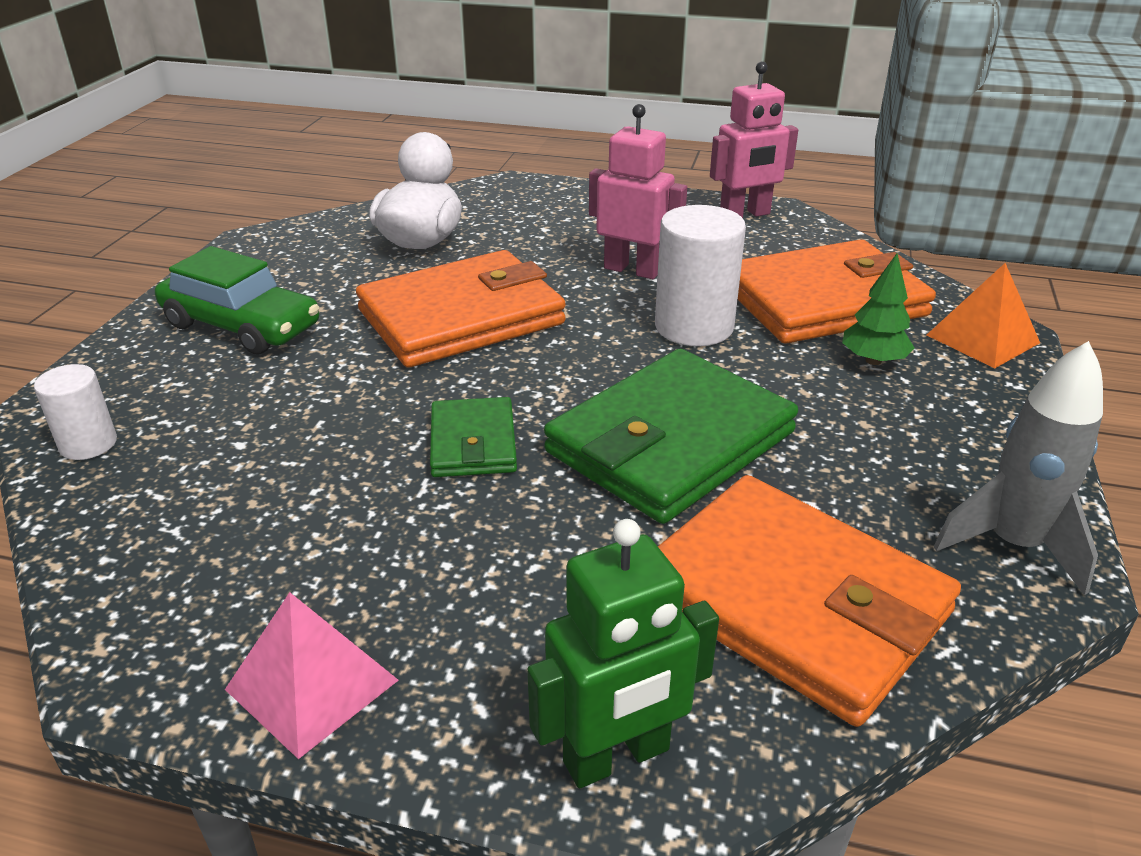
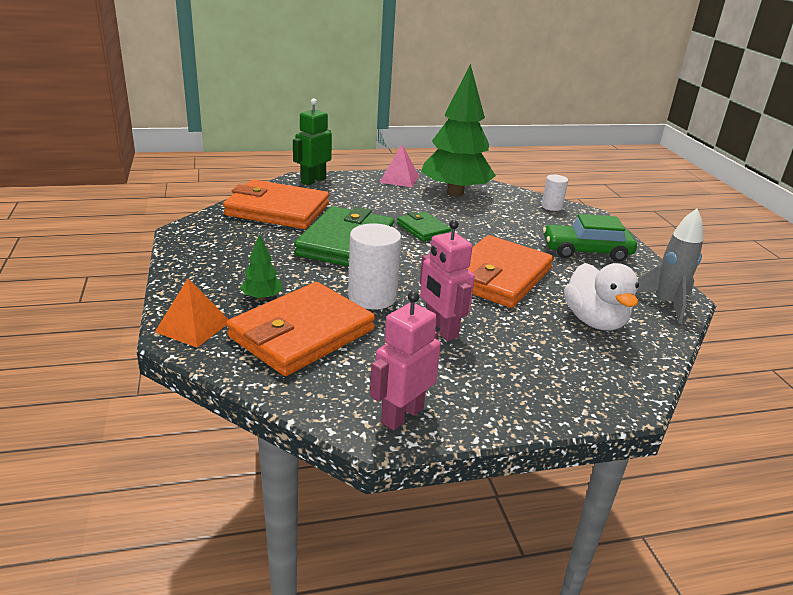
camera: 150 degrees right, 5 degrees down
pink robot [589,104,687,279] -> pink robot turned 60 degrees clockwise [420,220,475,341]
grey rocket [933,341,1103,596] -> grey rocket moved to [636,209,703,323]
none -> green tree [421,64,496,197]

